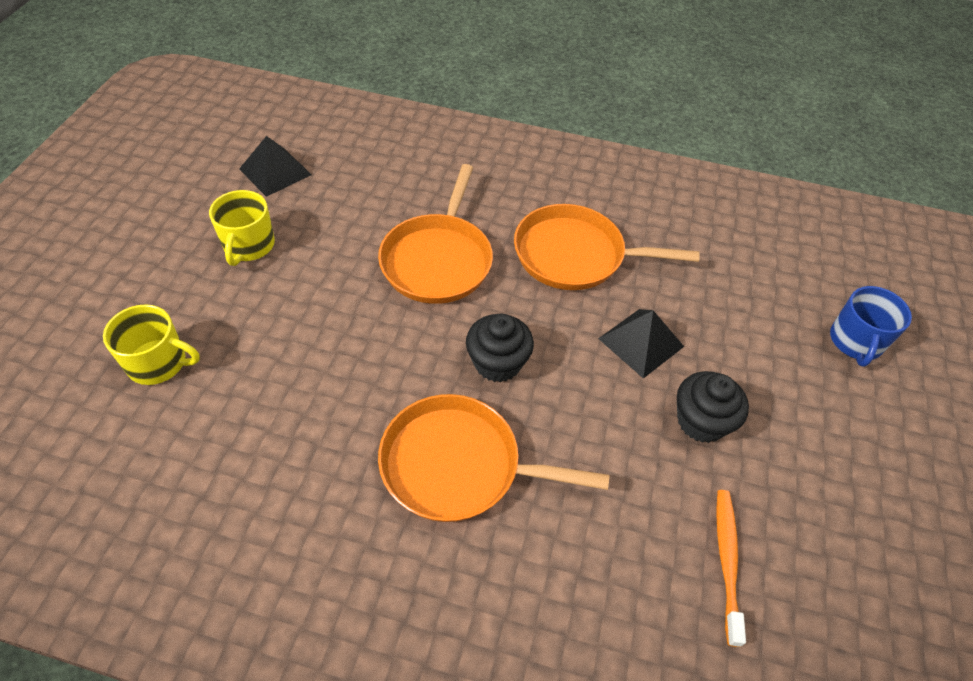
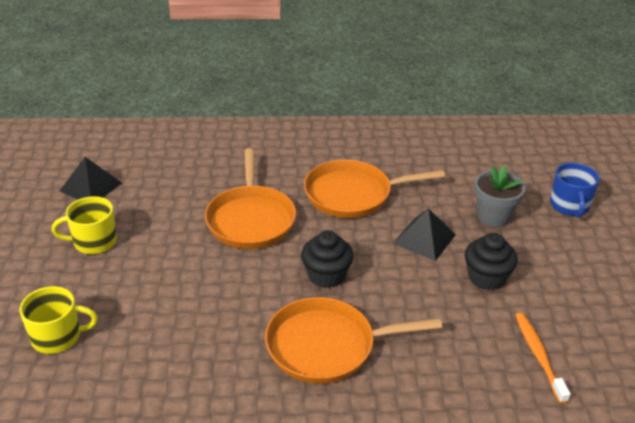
camera: 15 degrees left, 15 degrees down
yellow mug [209,190,275,266] -> yellow mug turned 90 degrees clockwise [52,196,117,254]
none -> grey flower pot [474,165,526,227]

